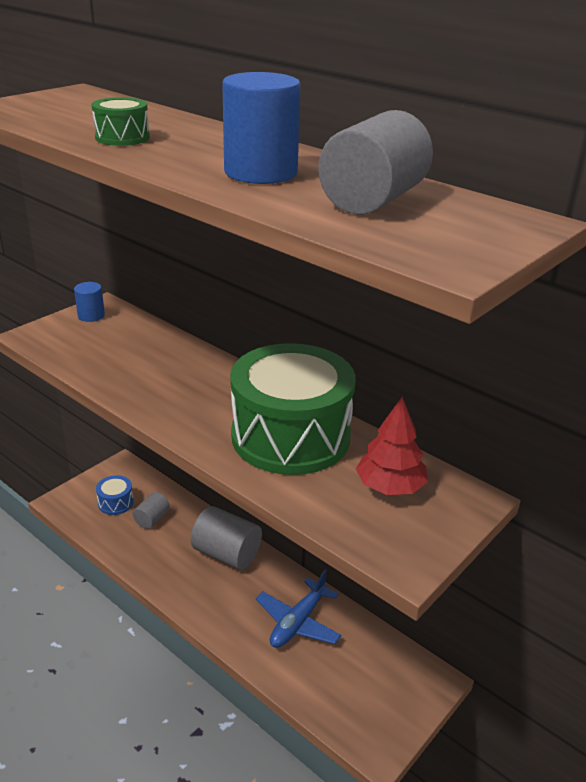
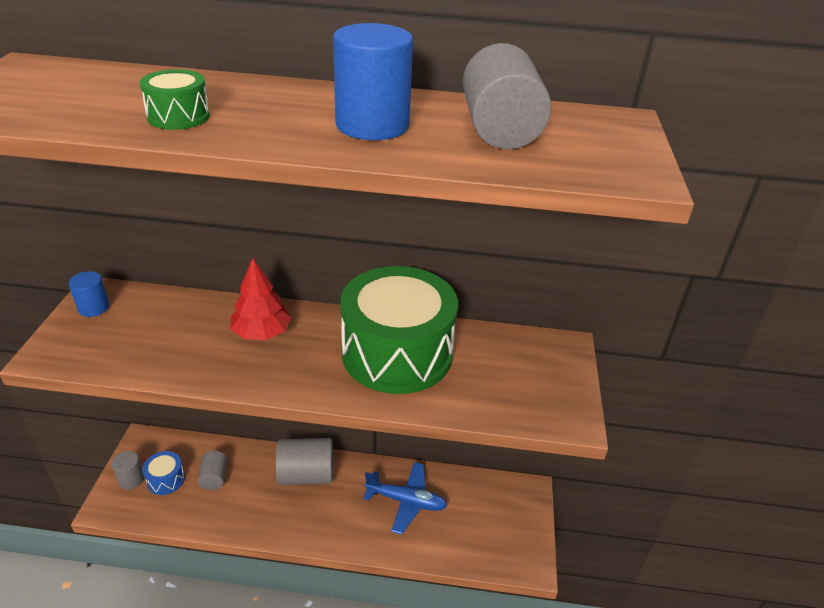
camera: 35 degrees left, 5 degrees up
blue plane [256,570,341,648] -> blue plane turned 75 degrees counterclockwise [363,462,447,535]
red tree [356,397,428,495] -> red tree moved to [230,258,292,340]
none -> grey cylinder [112,451,144,490]

